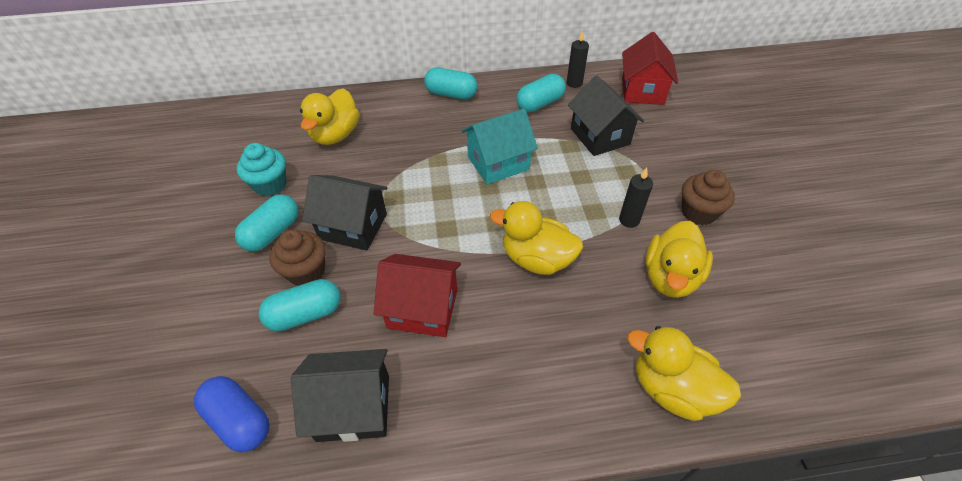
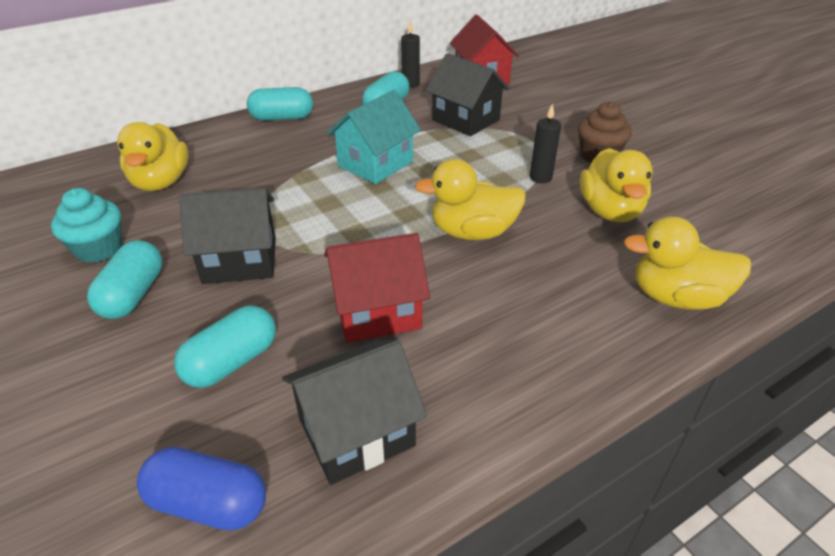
camera: 25 degrees left, 10 degrees down
brown cupcake [269,229,326,286] -> none

